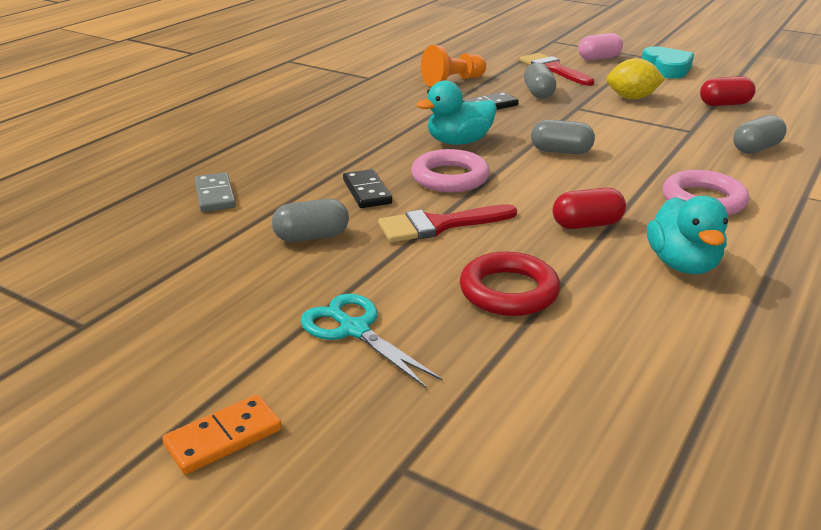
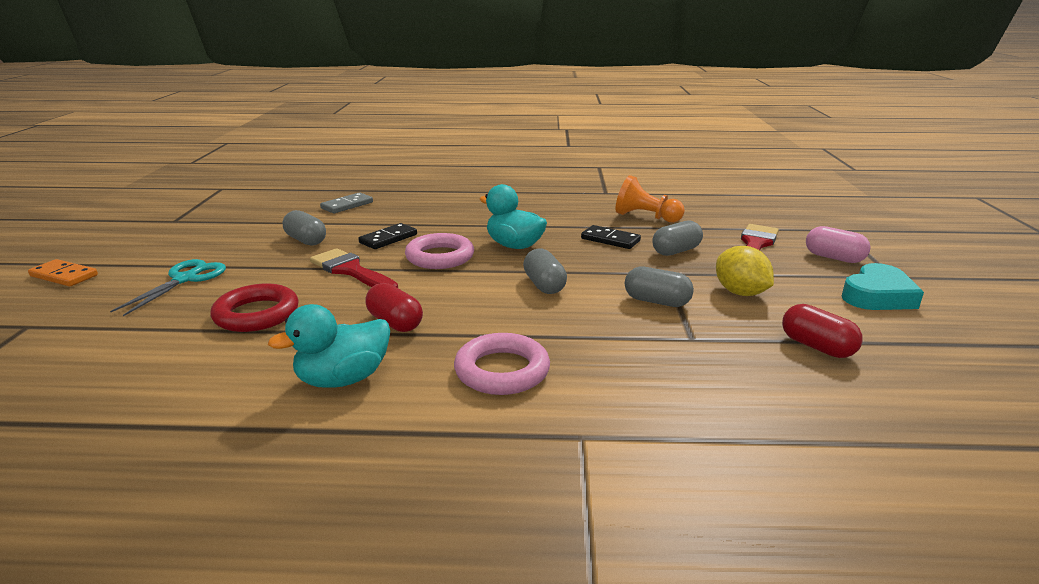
camera: 60 degrees right, 5 degrees down
grey capsule [733,115,787,154] -> grey capsule moved to [625,266,694,307]

